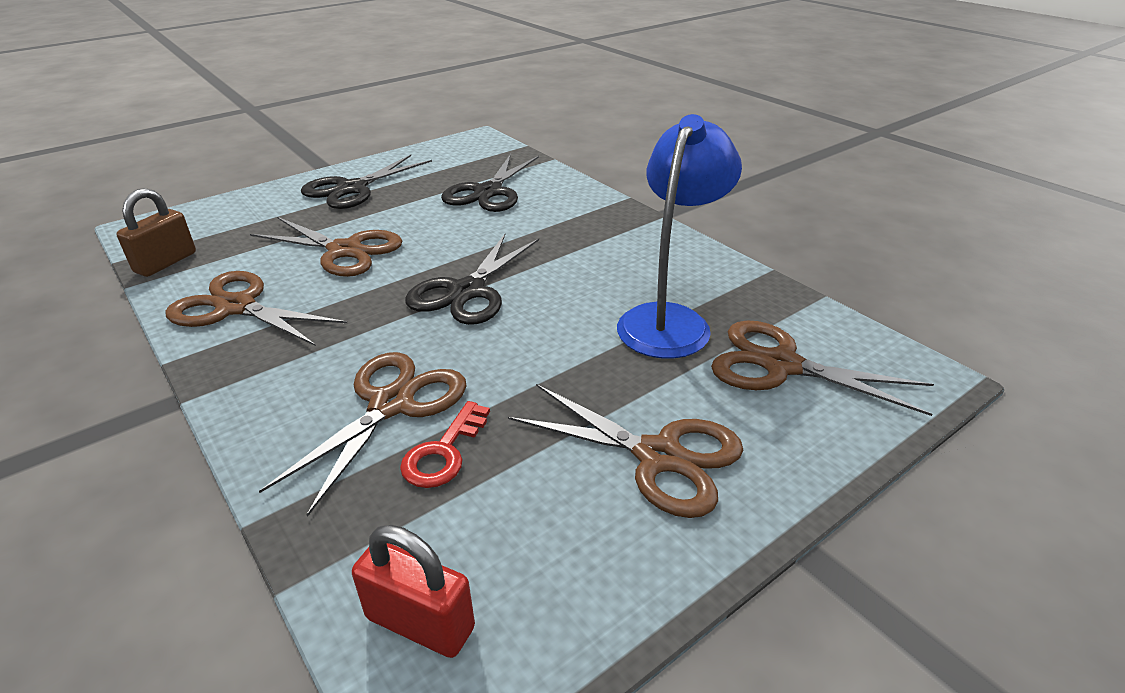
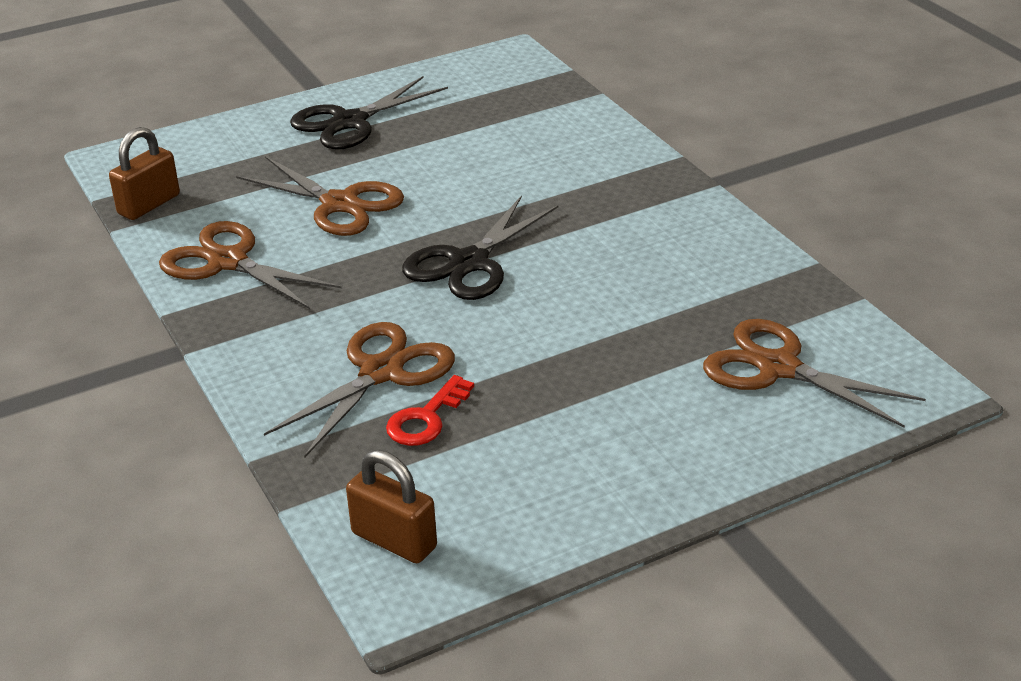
camera: 10 degrees right, 0 degrees up
red padlock [352,525,475,658] -> brown padlock [346,450,437,563]
black scissors [441,154,539,212] -> none
brown scissors [508,384,743,518] -> none
blue lamp [617,114,742,359] -> none

